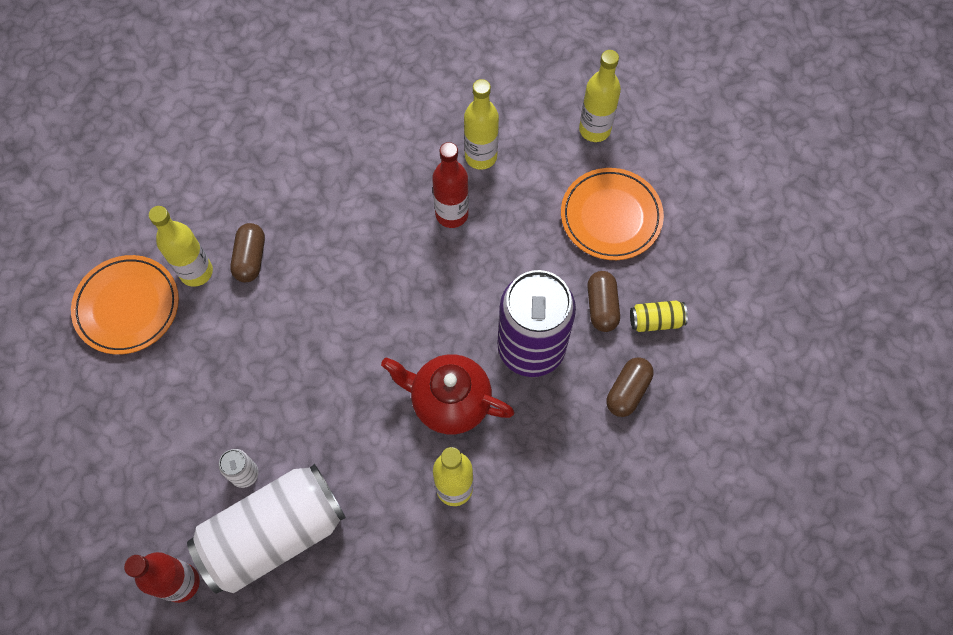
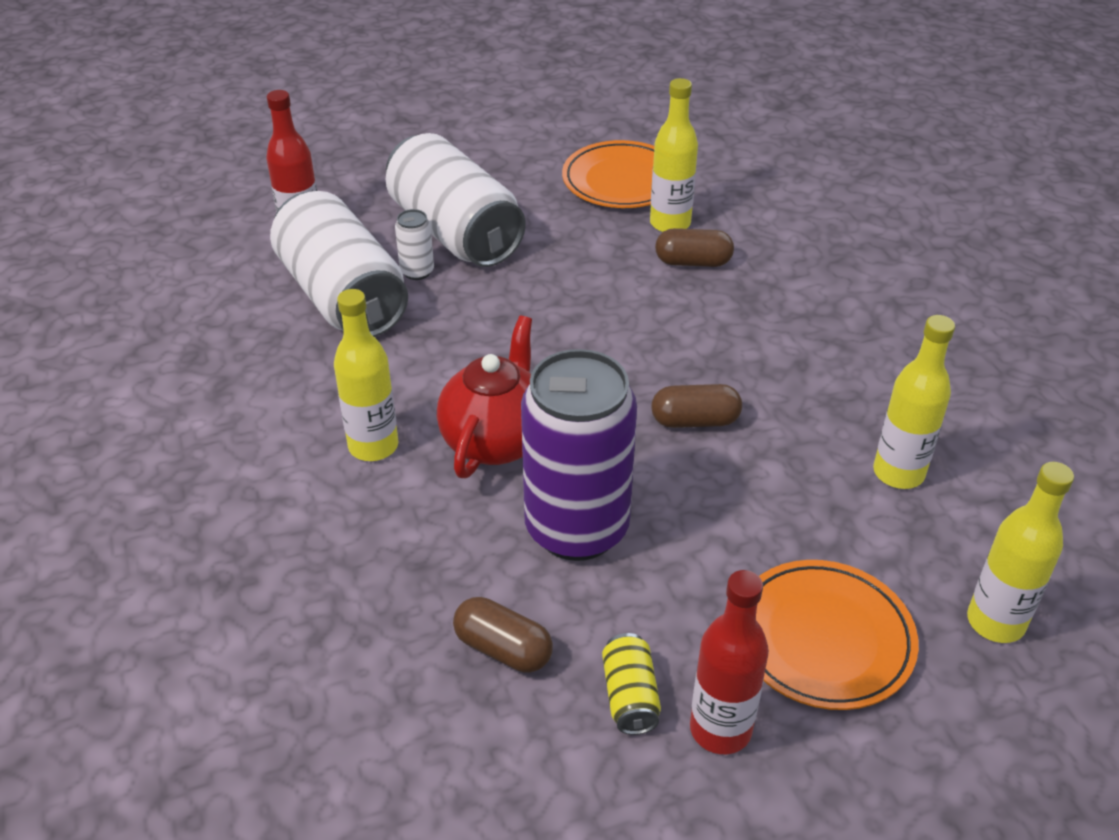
camera: 90 degrees right, 25 degrees down
red bottle [432,142,469,228] -> red bottle moved to [690,570,769,754]
brown capsule [587,271,620,332] -> brown capsule moved to [651,384,742,428]
none -> white can [386,133,526,267]

